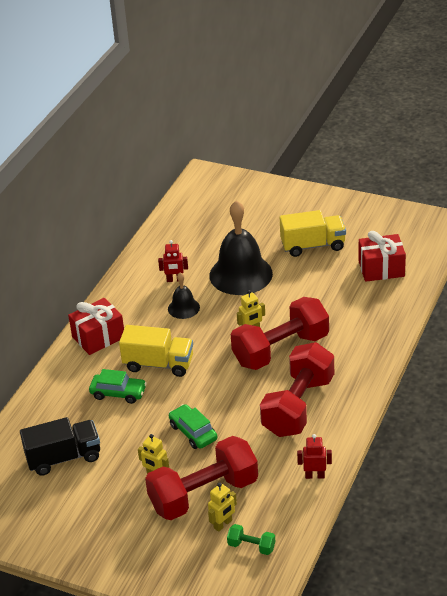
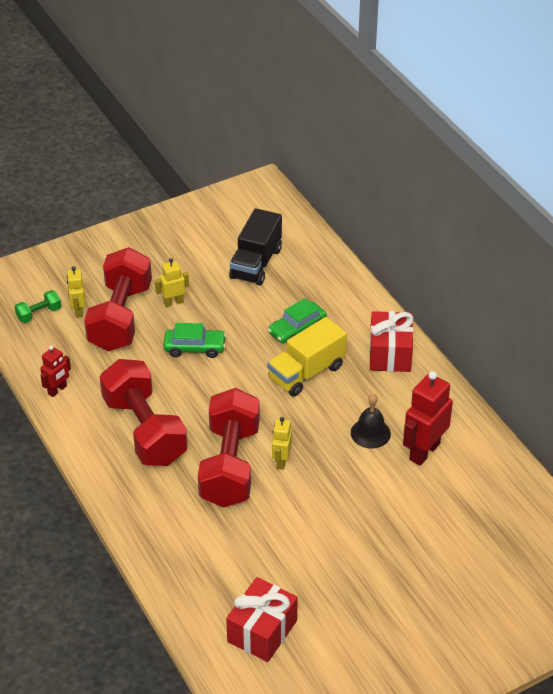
camera: 125 degrees right, 5 degrees up
red robot [158,240,188,282] -> red robot [403,371,453,466], size x1.77
black bell [209,200,273,295] -> none
yellow truck [280,210,346,257] -> none

